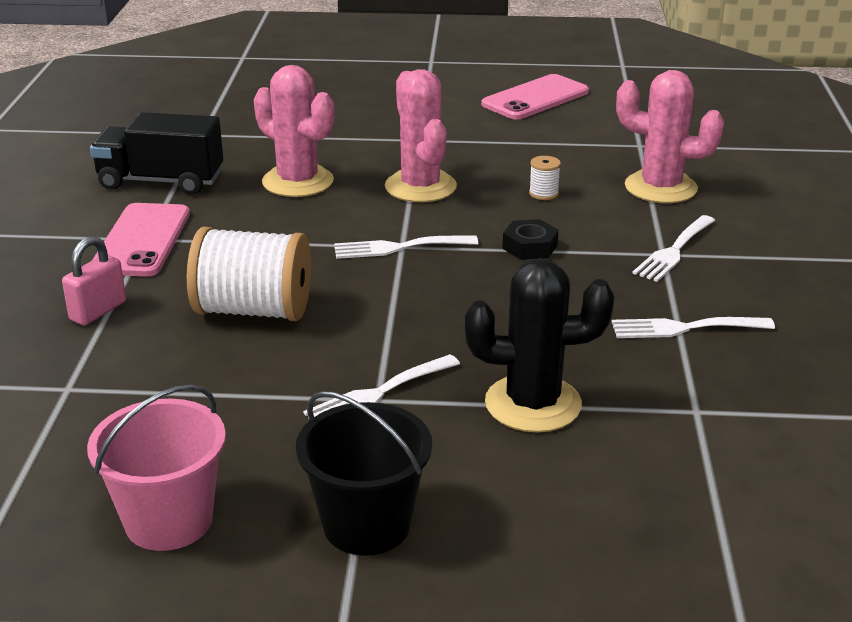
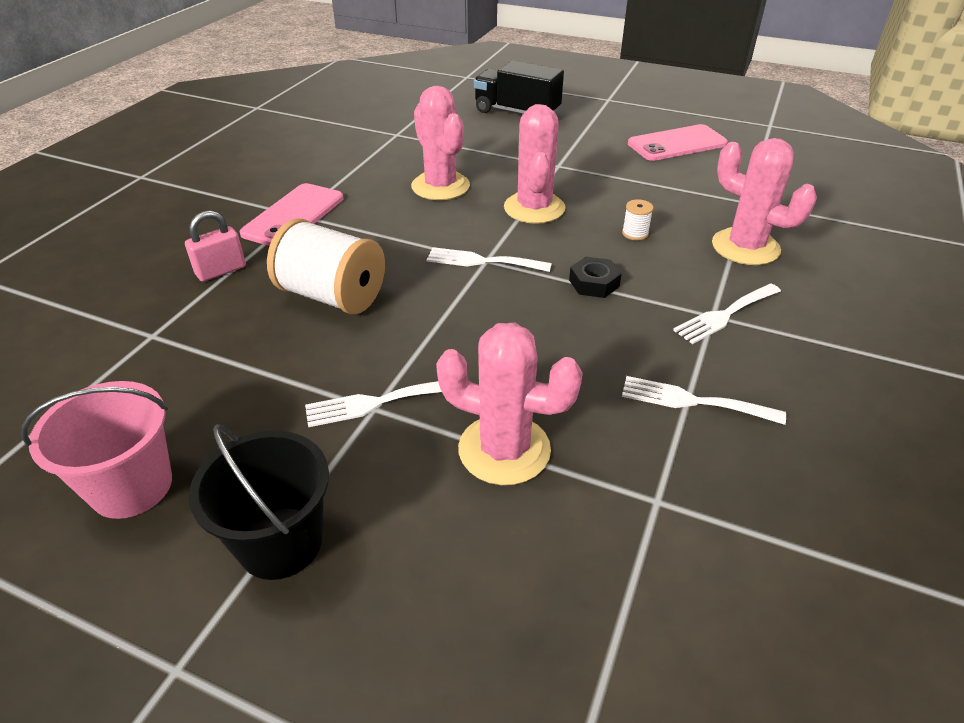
camera: 20 degrees right, 10 degrees up
black truck [90,112,223,195] -> black truck moved to [474,60,564,114]
black cactus [465,258,614,432] -> pink cactus [436,322,583,485]

